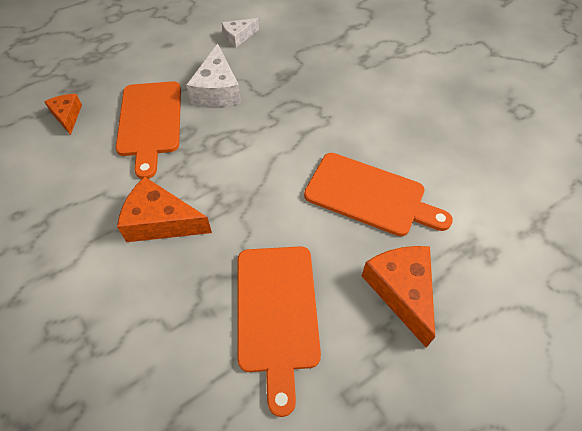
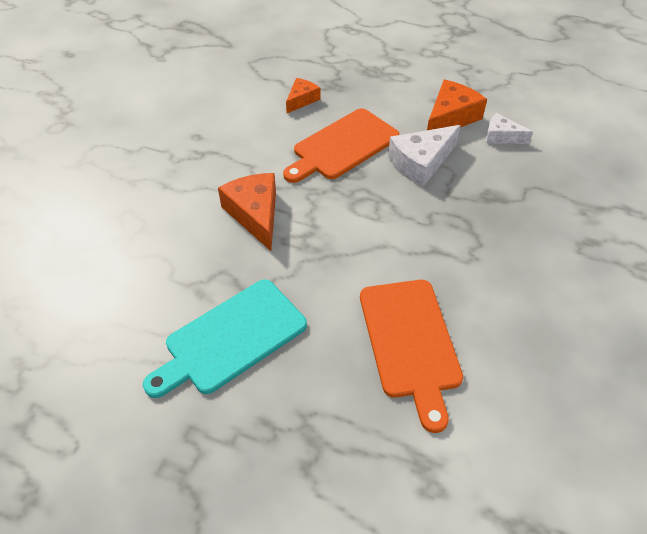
camera: 55 degrees right, 5 degrees down
orange cutting board [237,246,321,417] -> turquoise cutting board [143,279,307,398]
orange cheese [362,246,435,348] -> orange cheese moved to [427,80,487,130]

